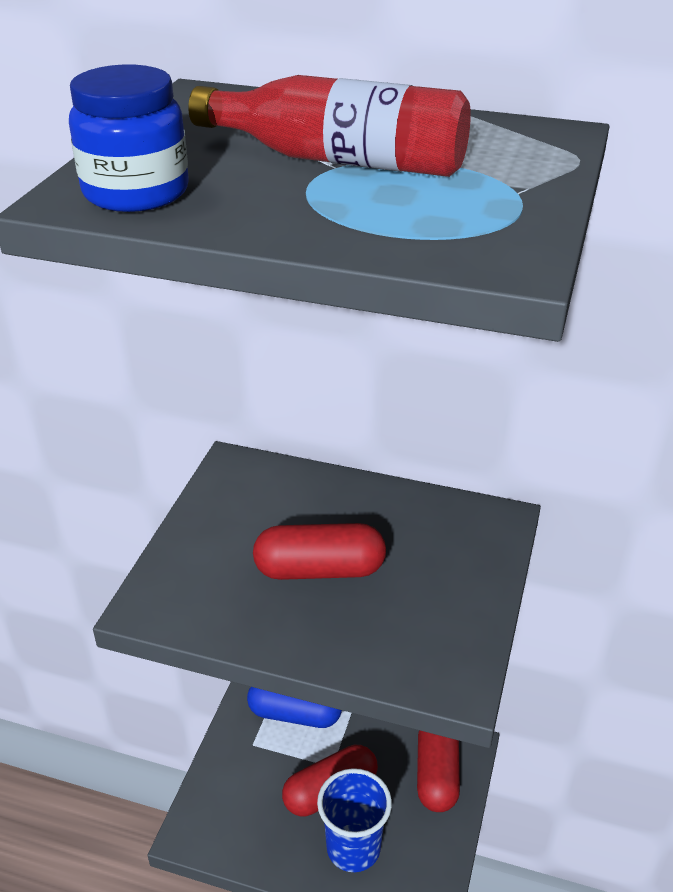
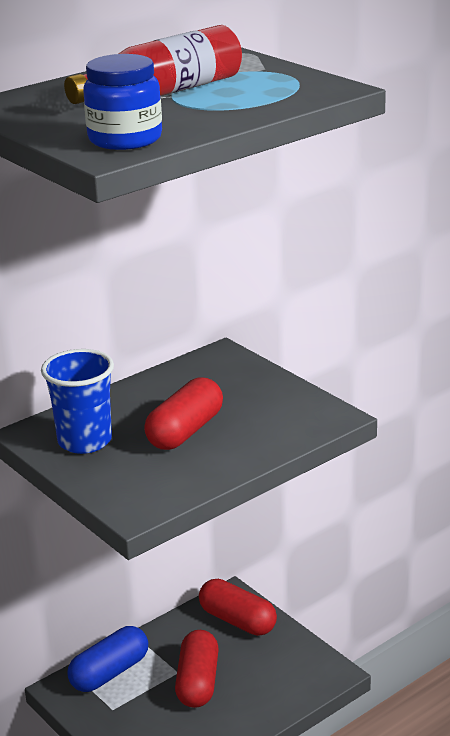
camera: 55 degrees left, 10 degrees down
blue cup [317,768,392,872] -> blue cup moved to [41,349,114,454]

